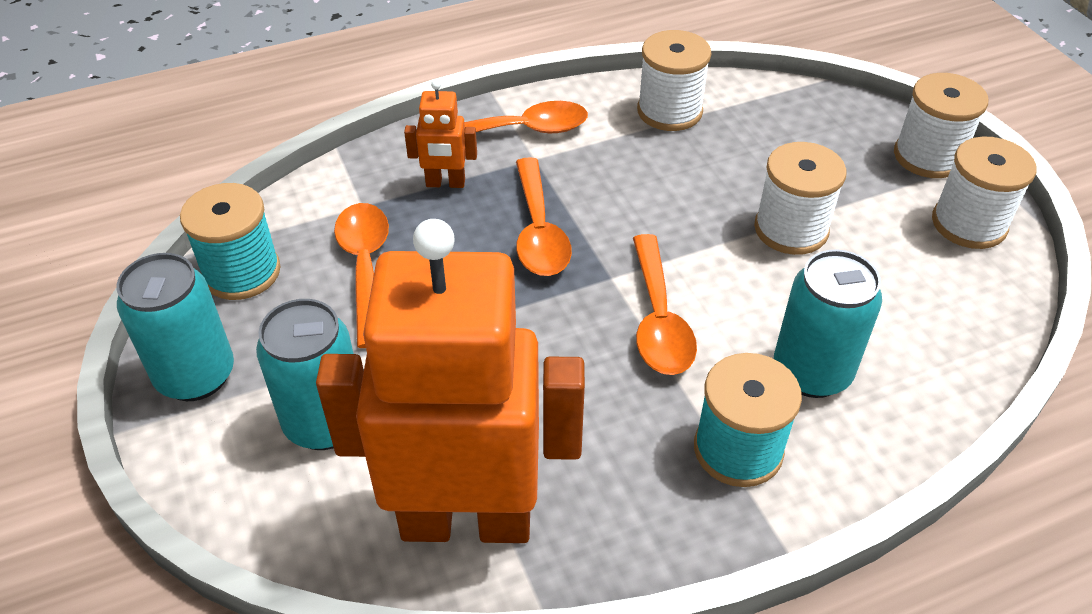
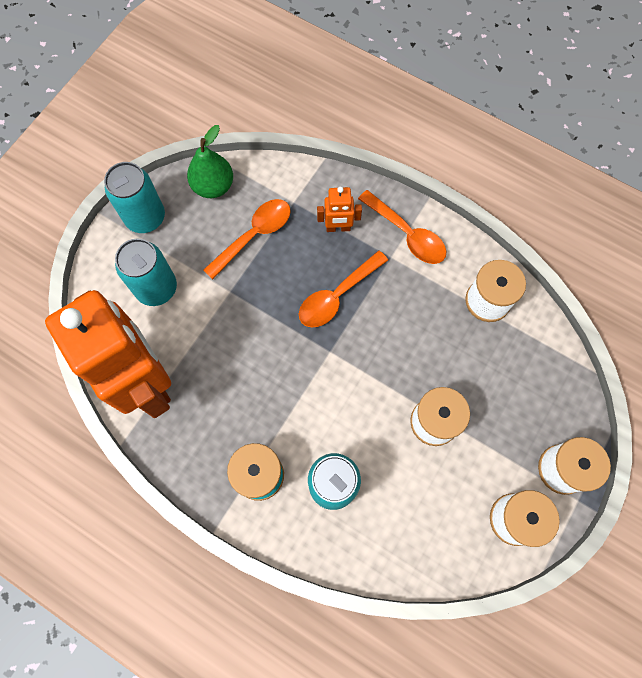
camera: 55 degrees right, 25 degrees up
turquoise spool [180,183,281,300] -> green pear [187,125,233,198]
orange robot [404,80,477,188] -> orange robot turned 60 degrees counterclockwise [317,187,362,232]
orange spoon [633,234,697,375] -> none

